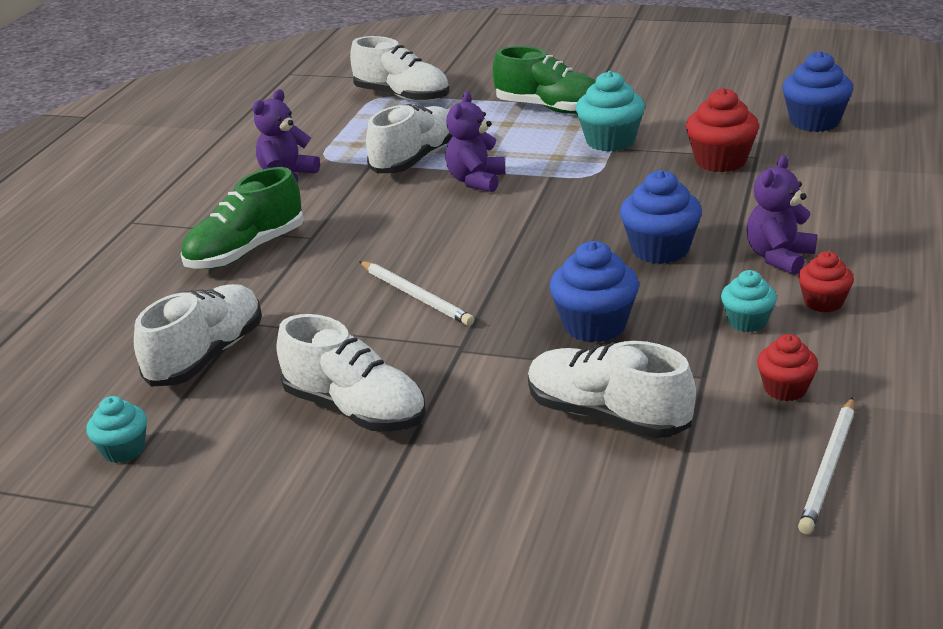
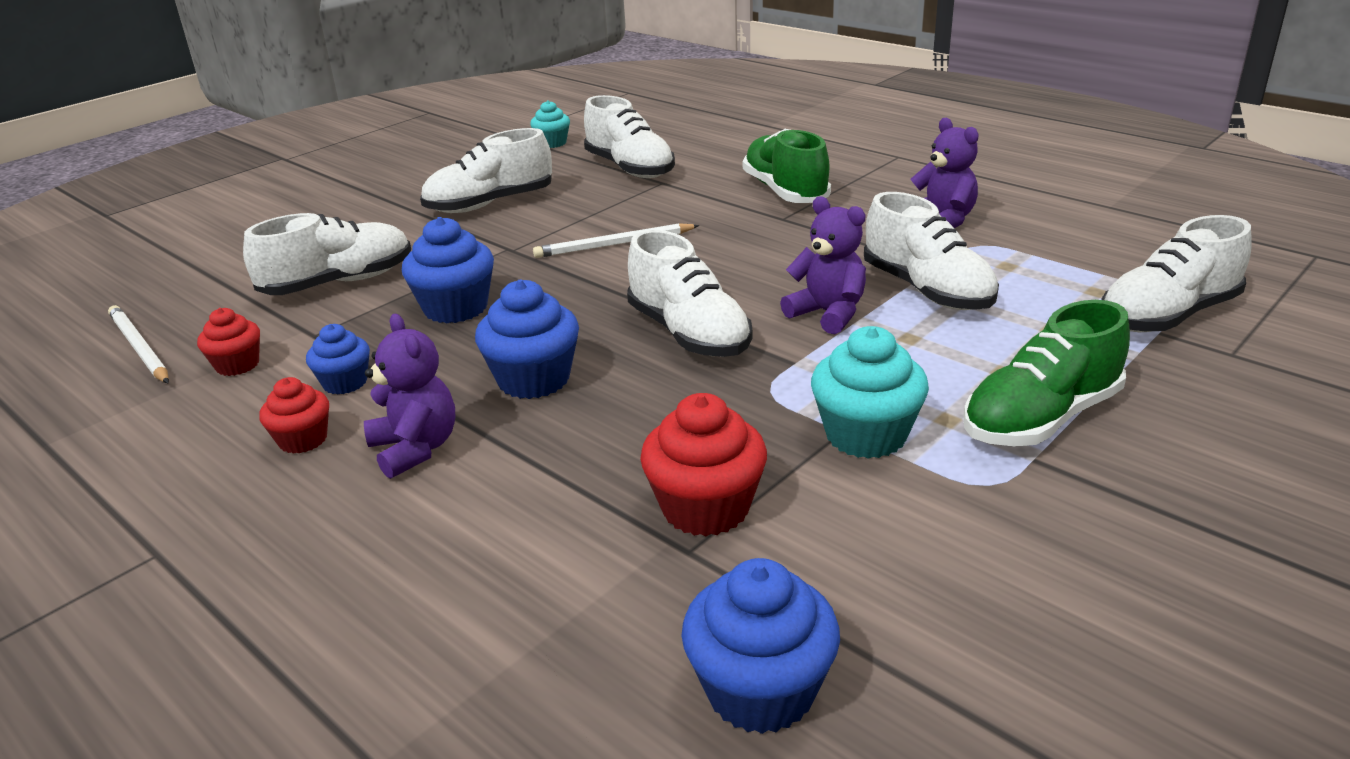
camera: 115 degrees right, 0 degrees up
turquoise cupcake [721,270,777,332] -> blue cupcake [306,324,370,395]
none -> white shoe [627,230,752,357]

